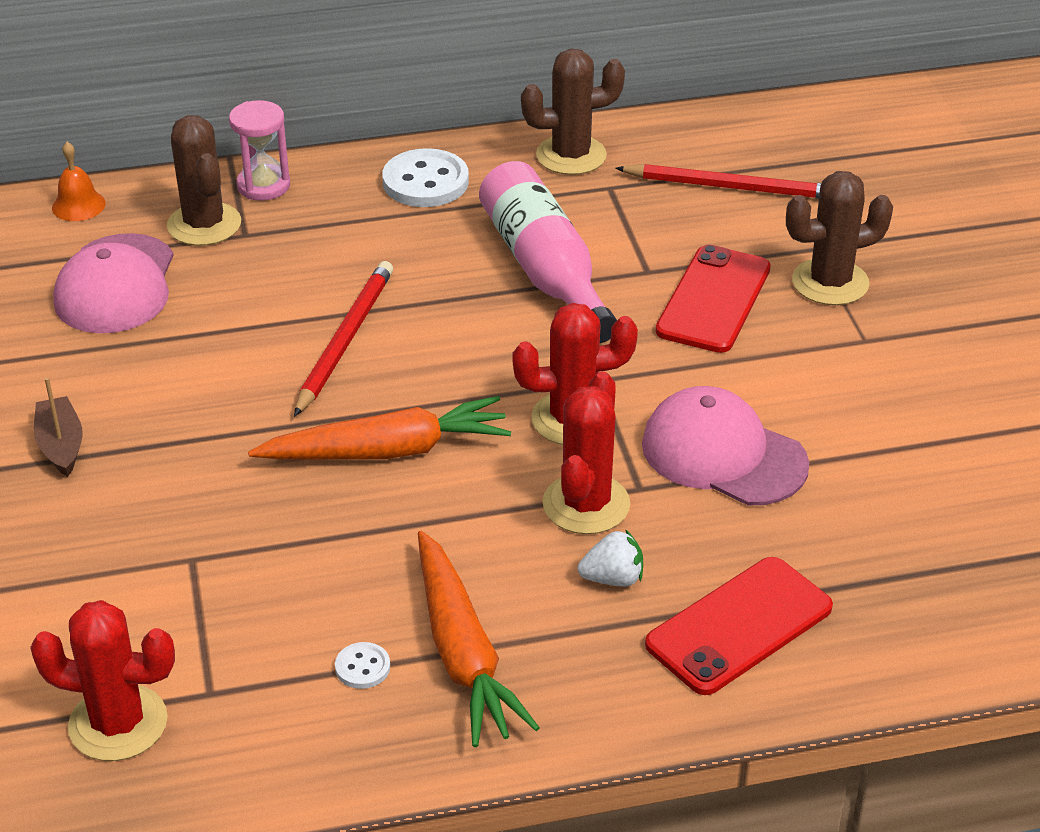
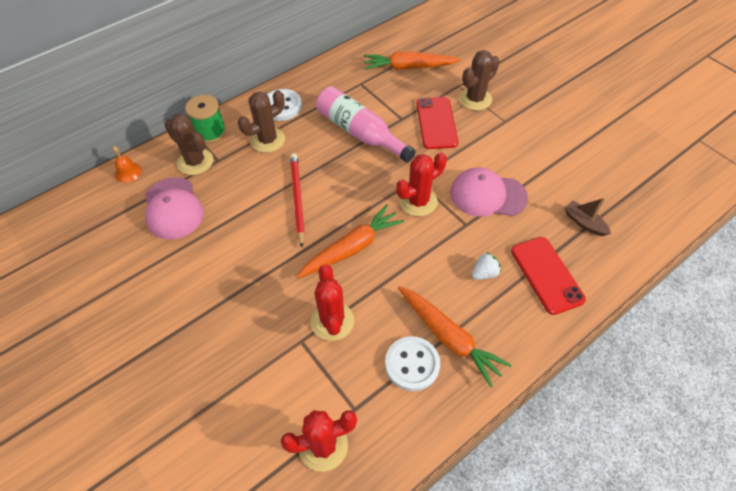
camera: 25 degrees left, 15 degrees up
brown boat [34,377,83,477] -> brown boat moved to [564,198,611,236]
pink hourglass [229,100,290,201] -> green spool [185,95,226,143]
white button [335,642,390,689] -> white button [385,336,440,391], size x2.08
brown cactus [521,49,625,175] -> brown cactus moved to [238,90,285,153]
red cactus [542,371,630,534] -> red cactus moved to [311,264,354,341]
red pencil [615,164,821,199] -> orange carrot [364,51,461,70]
red phone [645,557,833,695] -> red phone turned 45 degrees counterclockwise [511,237,586,315]

